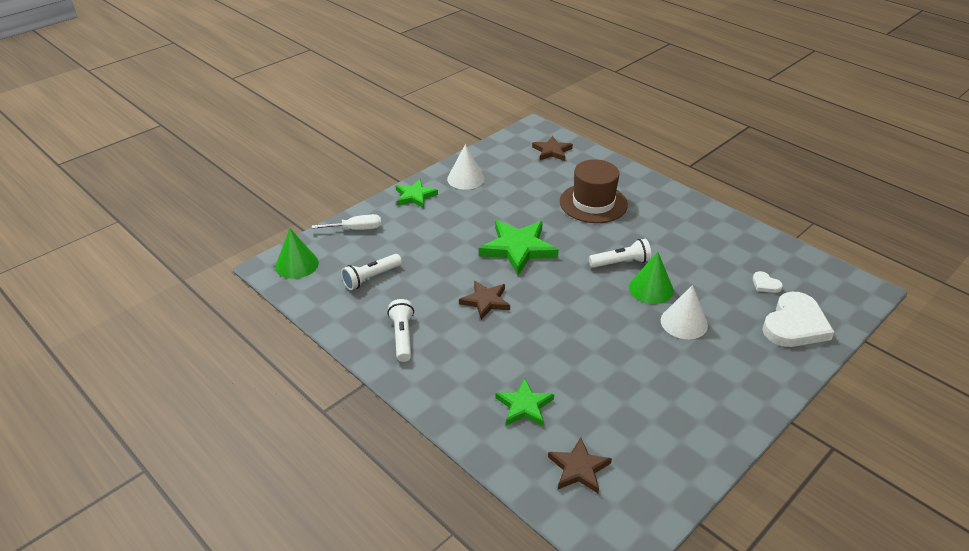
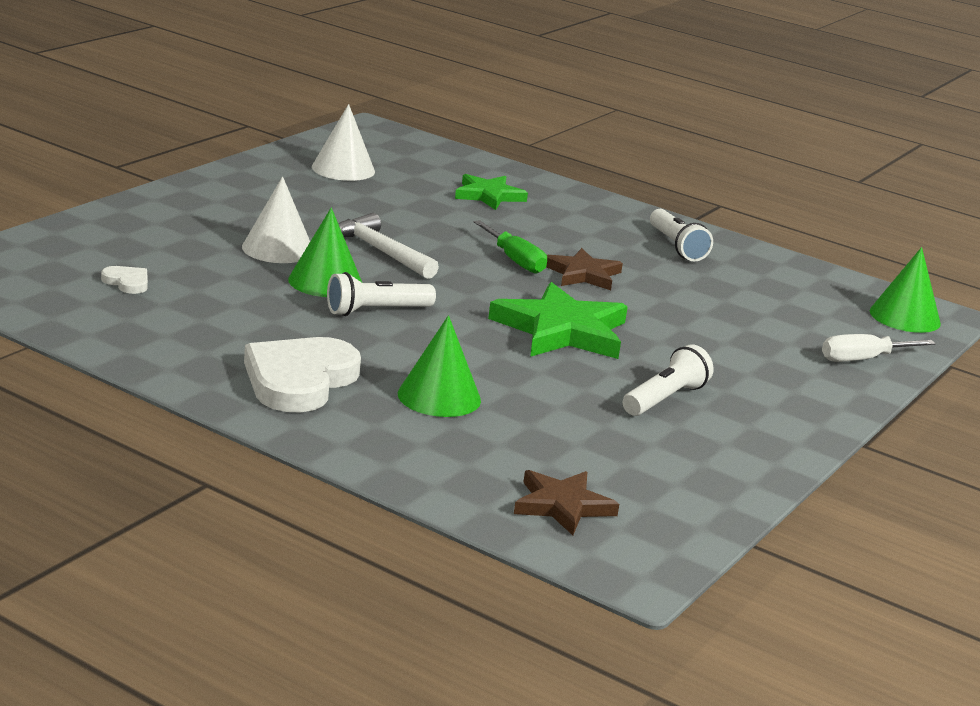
camera: 165 degrees right, 15 degrees down
white flashlight [341,254,402,290] -> white flashlight moved to [623,344,714,416]
green star [395,179,438,208] -> none
white cone [447,144,485,190] -> white cone moved to [312,104,375,181]
brown star [548,437,612,493] -> none
brown hat [560,160,628,223] -> green cone [398,315,481,417]
white heart [762,292,834,347] -> white heart moved to [244,337,361,412]
none -> white hammer [338,213,439,279]
none -> green screwdriver [474,220,547,274]

